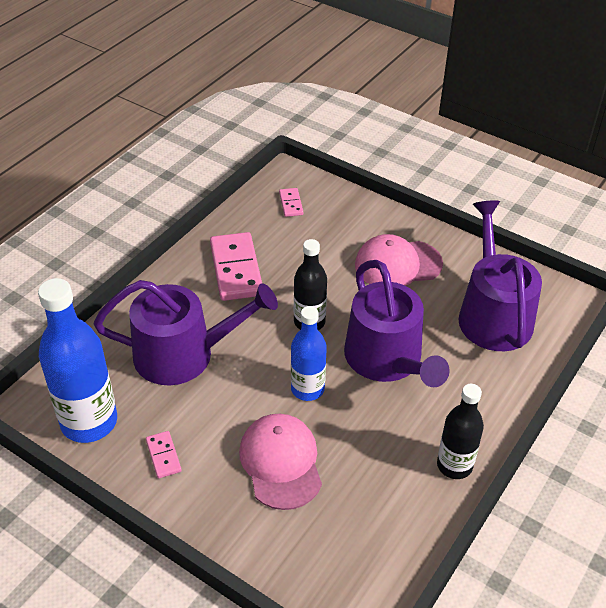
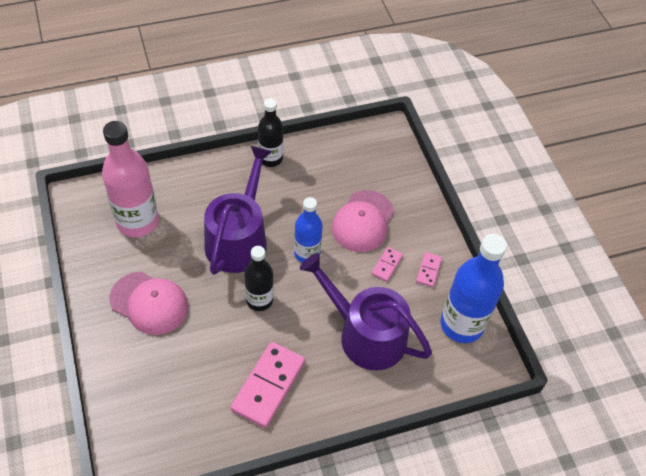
camera: 145 degrees left, 10 degrees up
pink domino [279,188,304,217] -> pink domino moved to [371,247,403,282]
purple watering can [458,200,542,351] -> pink bottle [102,121,159,237]

